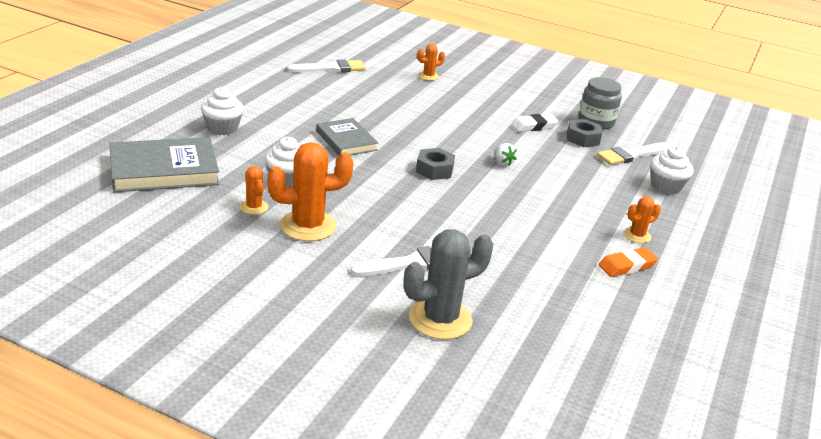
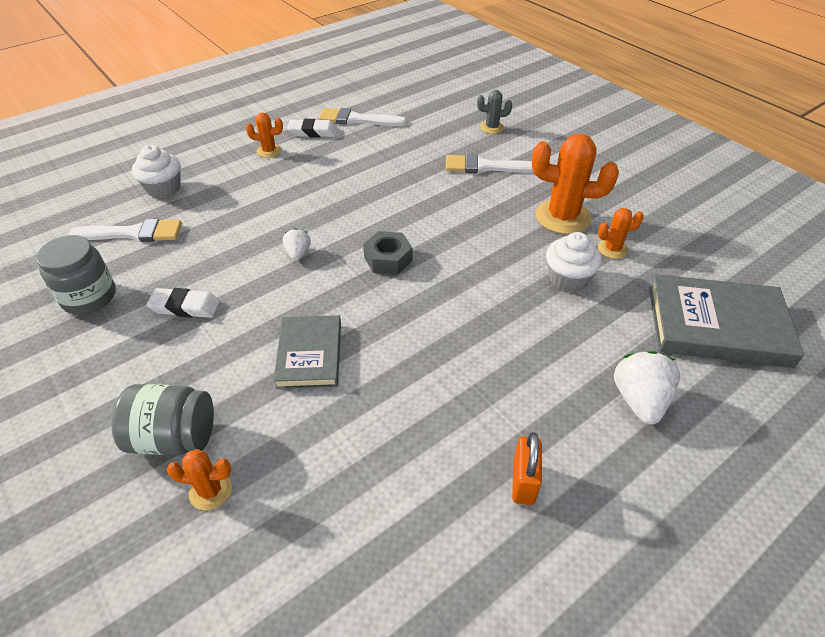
camera: 150 degrees left, 15 degrees up
white cupcake [201,87,244,135] -> white strawberry [614,351,680,424]
orange cactus [240,166,269,215] -> orange cactus turned 75 degrees clockwise [598,208,644,259]
white brush [287,59,366,72] -> white brush moved to [319,108,406,126]
grey book [316,118,378,156] -> grey book moved to [273,315,341,389]
grey cactus [403,229,493,340] -> grey cactus [477,90,512,134], size x0.51
grey nut [567,119,602,147] -> none
orange eraser [598,247,658,277] -> white eraser [287,119,337,137]
none -> grey jar [111,384,214,455]
none -> orange padlock [512,432,542,505]

